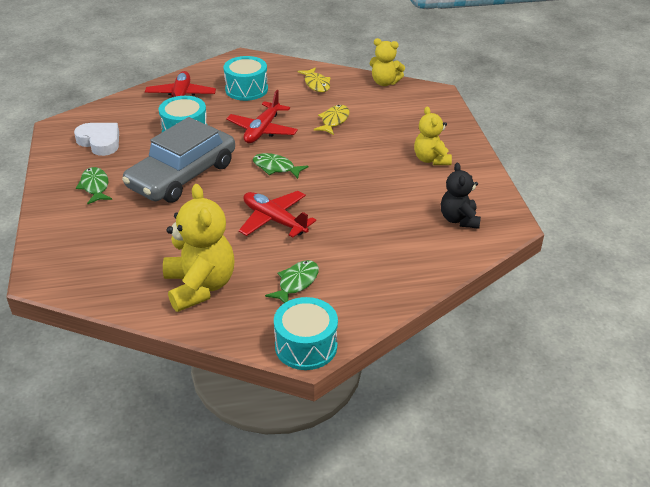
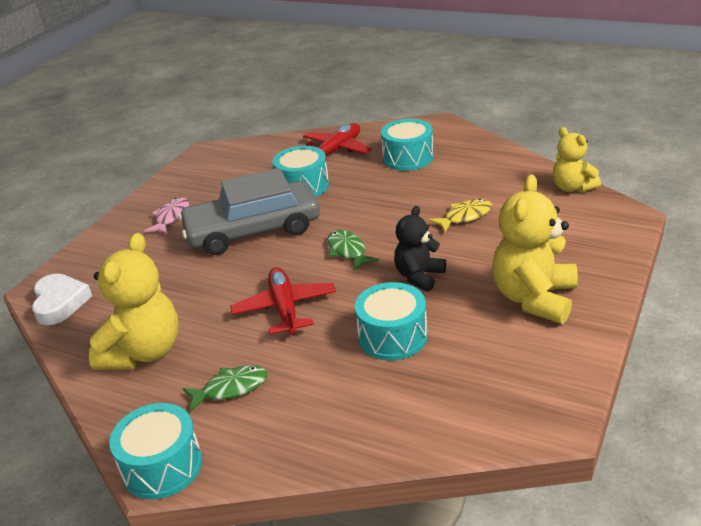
camera: 40 degrees right, 5 degrees down
white heart [74,123,119,156] -> white heart moved to [32,273,92,325]
green fish [76,167,112,205] -> pink fish [144,197,189,234]
red plane [226,90,298,143] -> none
yellow fish [298,67,331,92] -> none
yellow teddy bear [414,107,452,165] -> yellow teddy bear [492,175,578,324], size x1.63
black teddy bear [441,163,481,229] -> black teddy bear moved to [394,206,446,292]
none -> turquoise drum [355,282,428,360]

